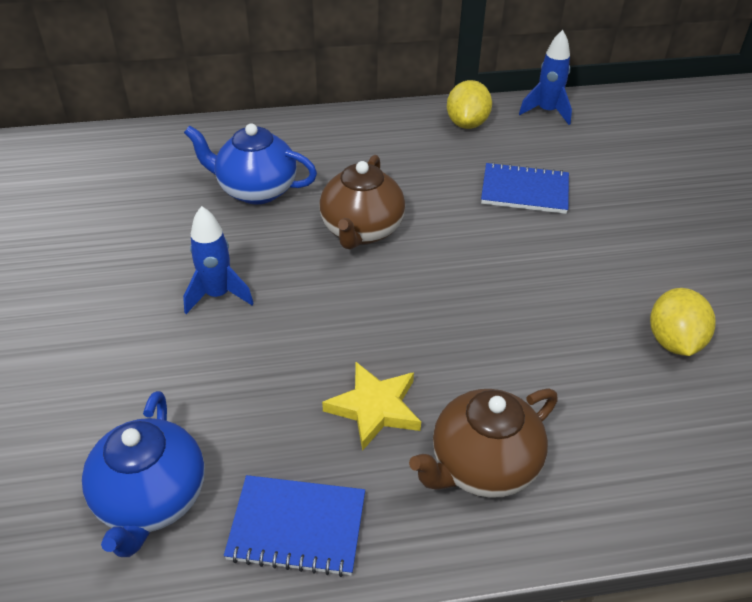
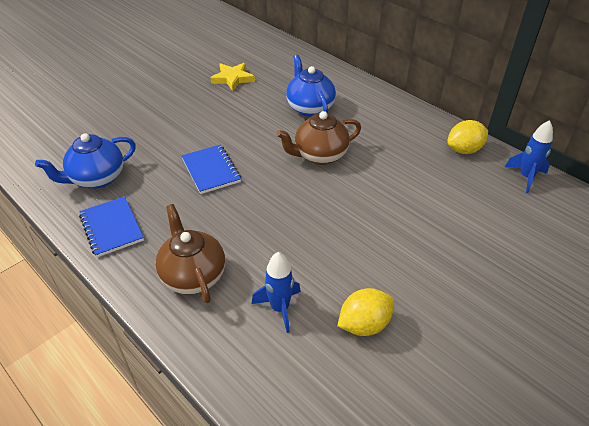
camera: 55 degrees right, 0 degrees up
blue rocket [183,206,254,314] -> blue rocket moved to [252,252,301,333]
yellow star [322,362,421,451] -> yellow star moved to [210,63,255,91]
brown teapot [409,388,558,498] -> brown teapot turned 45 degrees clockwise [156,204,225,303]
blue notebook [481,162,569,214] -> blue notebook moved to [181,145,241,194]

